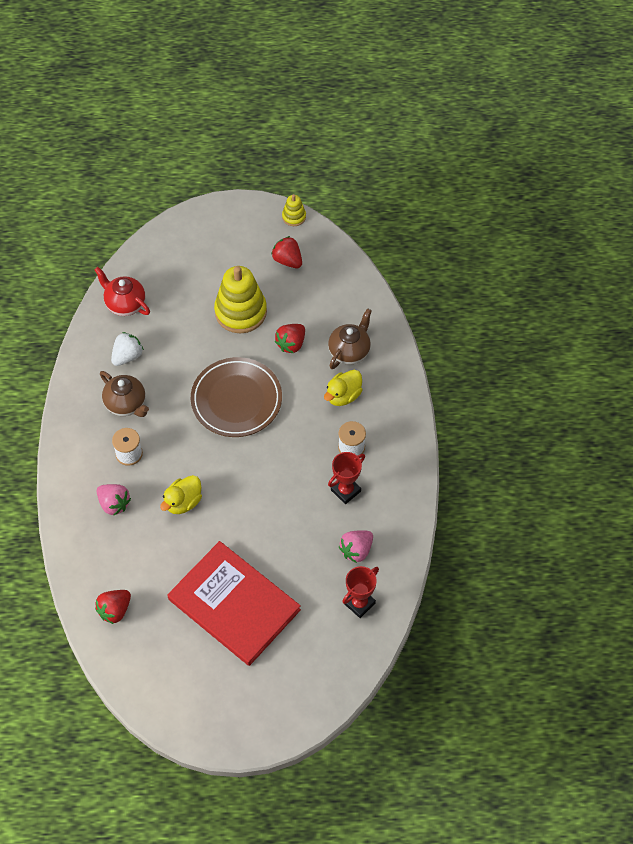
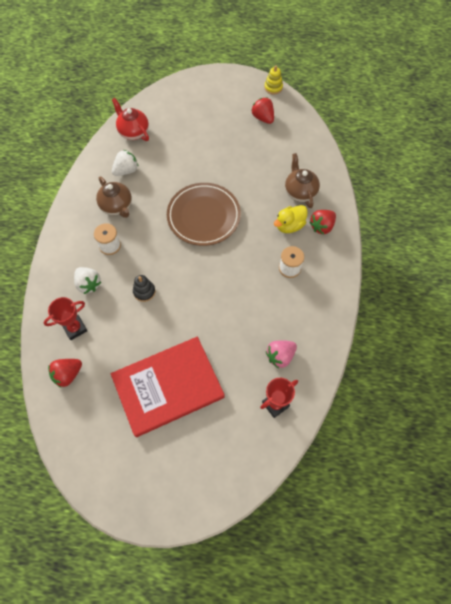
camera: 10 degrees right, 5 degrees up
pink strawberry [97,484,131,516] -> white strawberry [74,267,101,294]
yellow duck [160,475,202,514] -> black stacking toy [133,275,155,302]
red book [168,541,301,666] -> red book turned 75 degrees counterclockwise [111,337,225,437]
yellow stacking toy [214,266,267,333] -> none
red strawberry [275,324,305,353] -> red strawberry moved to [309,210,336,235]
brown teapot [328,308,372,369] -> brown teapot turned 60 degrees counterclockwise [285,153,320,208]
red trophy [328,452,365,504] -> red trophy moved to [44,297,87,340]

